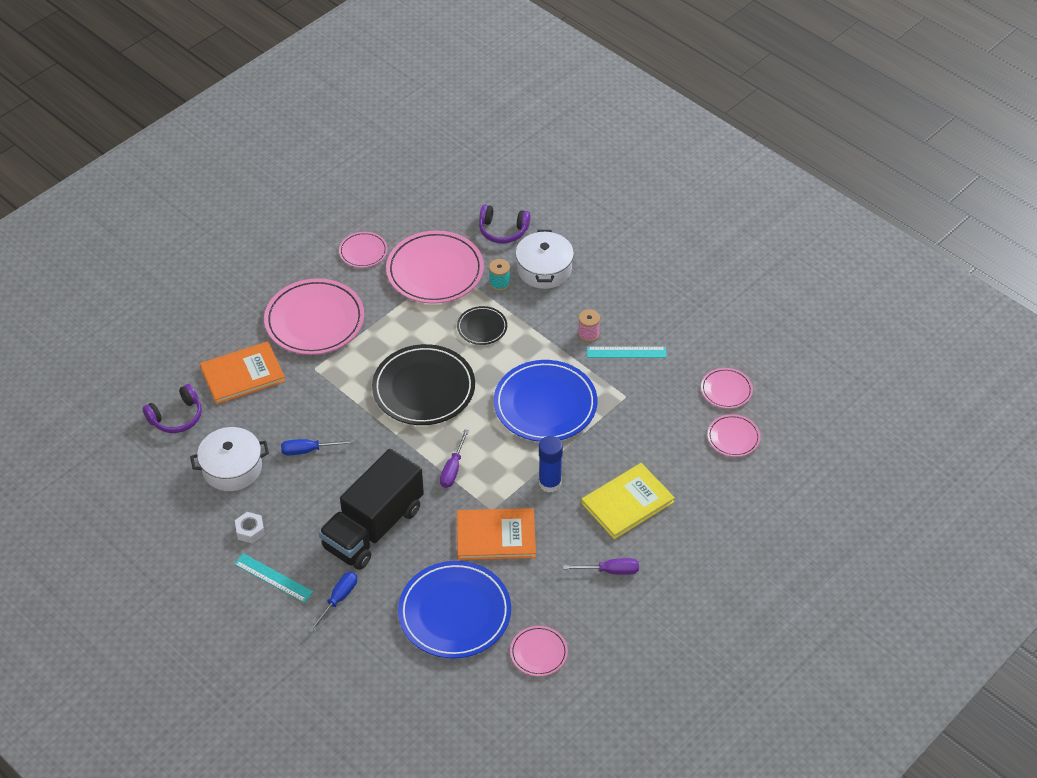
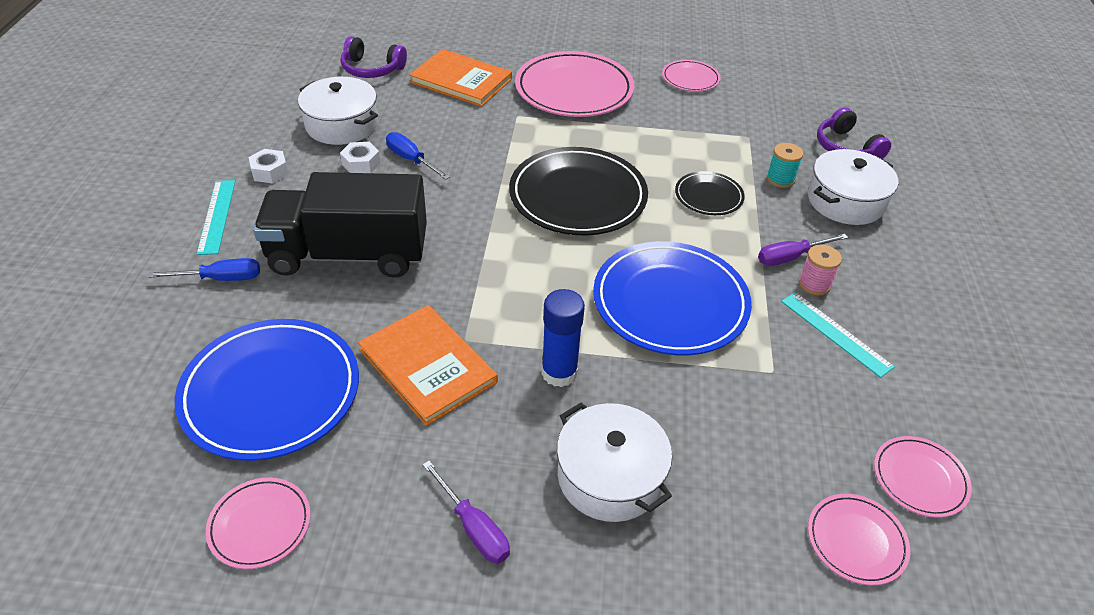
camera: 50 degrees right, 5 degrees down
pink plate [386,230,484,304] -> none
purple screwdriver [440,429,469,488] -> purple screwdriver moved to [758,234,848,266]
yellow book [581,463,675,539] -> white pot [557,403,672,522]
none -> white nut [340,142,380,173]

